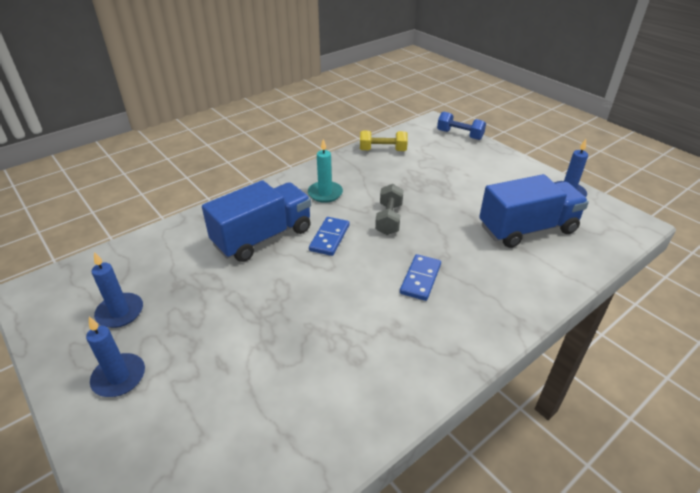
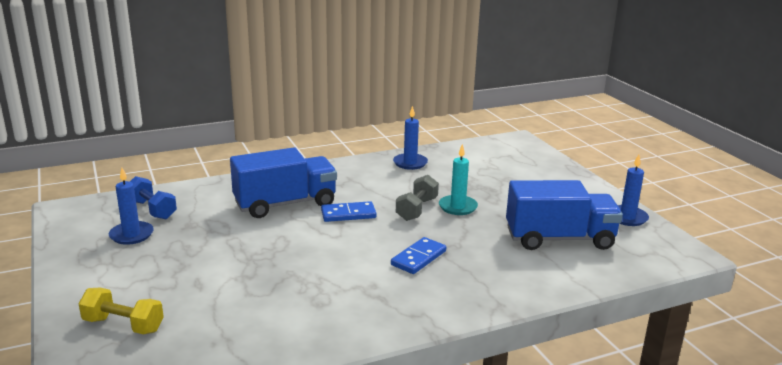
camera: 15 degrees right, 15 degrees down
blue candle [86,317,145,397] -> blue candle moved to [393,106,428,170]
turquoise candle [308,139,343,203] -> turquoise candle moved to [439,144,478,215]
blue domino [309,217,349,256] -> blue domino turned 45 degrees clockwise [321,201,377,222]
yellow dumbbell [360,131,408,151] -> yellow dumbbell moved to [78,288,164,334]
blue dumbbell [437,111,486,140] -> blue dumbbell moved to [130,176,177,219]

